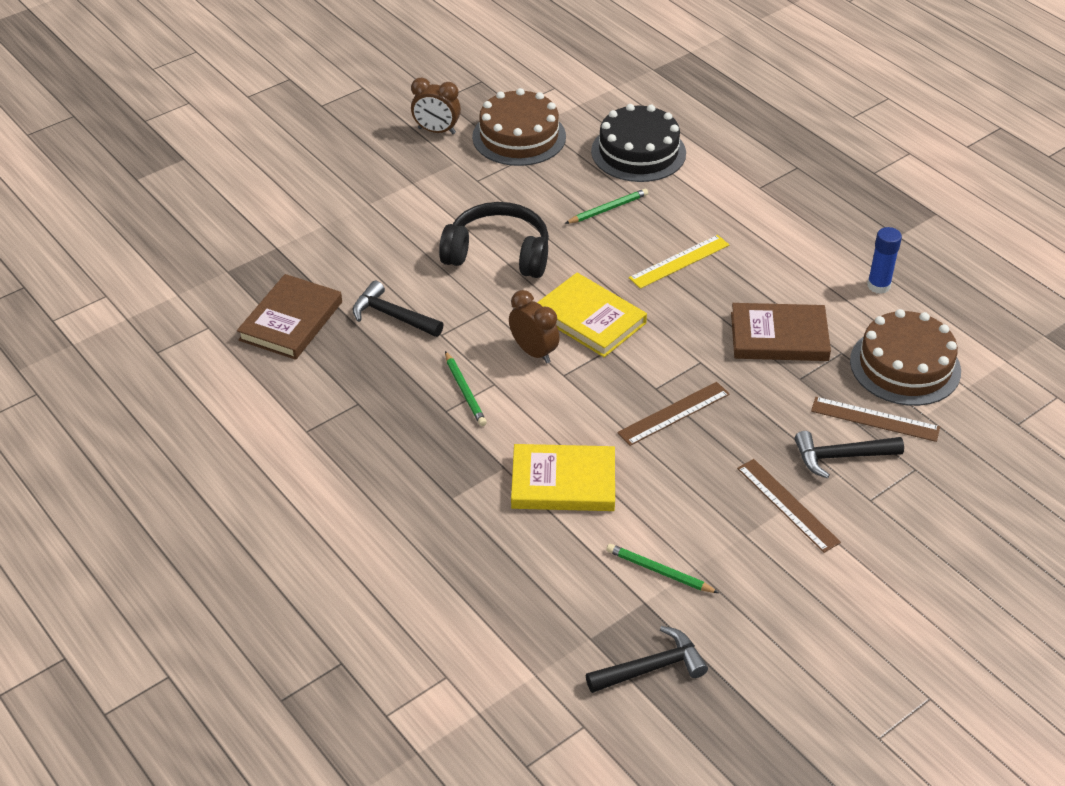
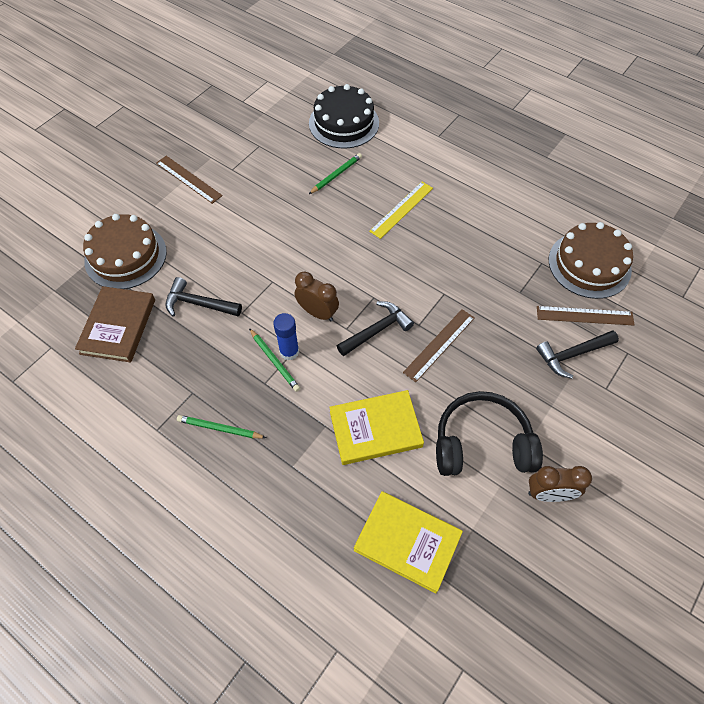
camera: 15 degrees left, 15 degrees up
brown clock [411,77,461,134] -> brown clock moved to [528,466,592,502]
black headphones [439,202,549,278] -> black headphones moved to [436,391,543,476]
brown cake [472,88,566,166] -> brown cake moved to [83,214,167,289]
yellow book [537,273,647,357] -> yellow book moved to [354,491,463,594]
black hammer [586,626,708,693] -> black hammer moved to [337,301,414,356]
green pencil [606,544,719,593] -> green pencil moved to [177,415,266,438]
brown book [731,303,831,361] -> none
brown ruler [737,459,841,553] -> brown ruler moved to [156,156,223,204]
blue glue stick [867,227,902,294] -> blue glue stick moved to [273,313,299,360]

